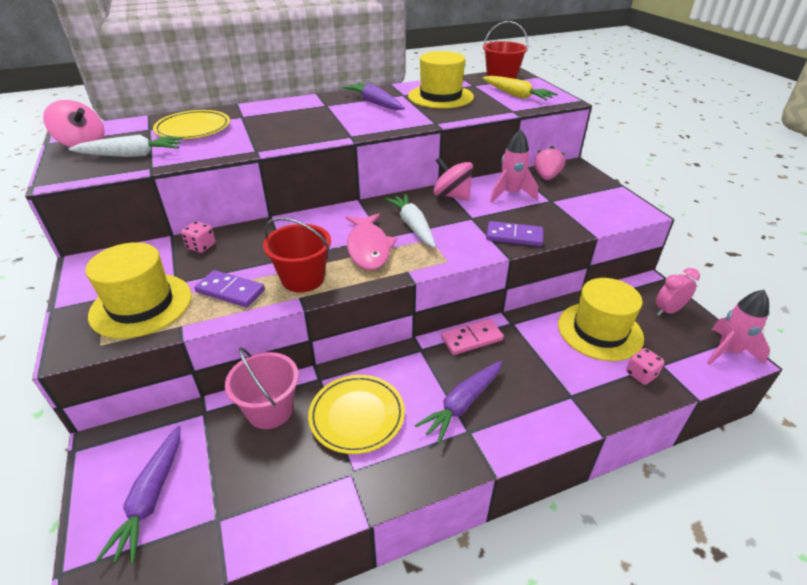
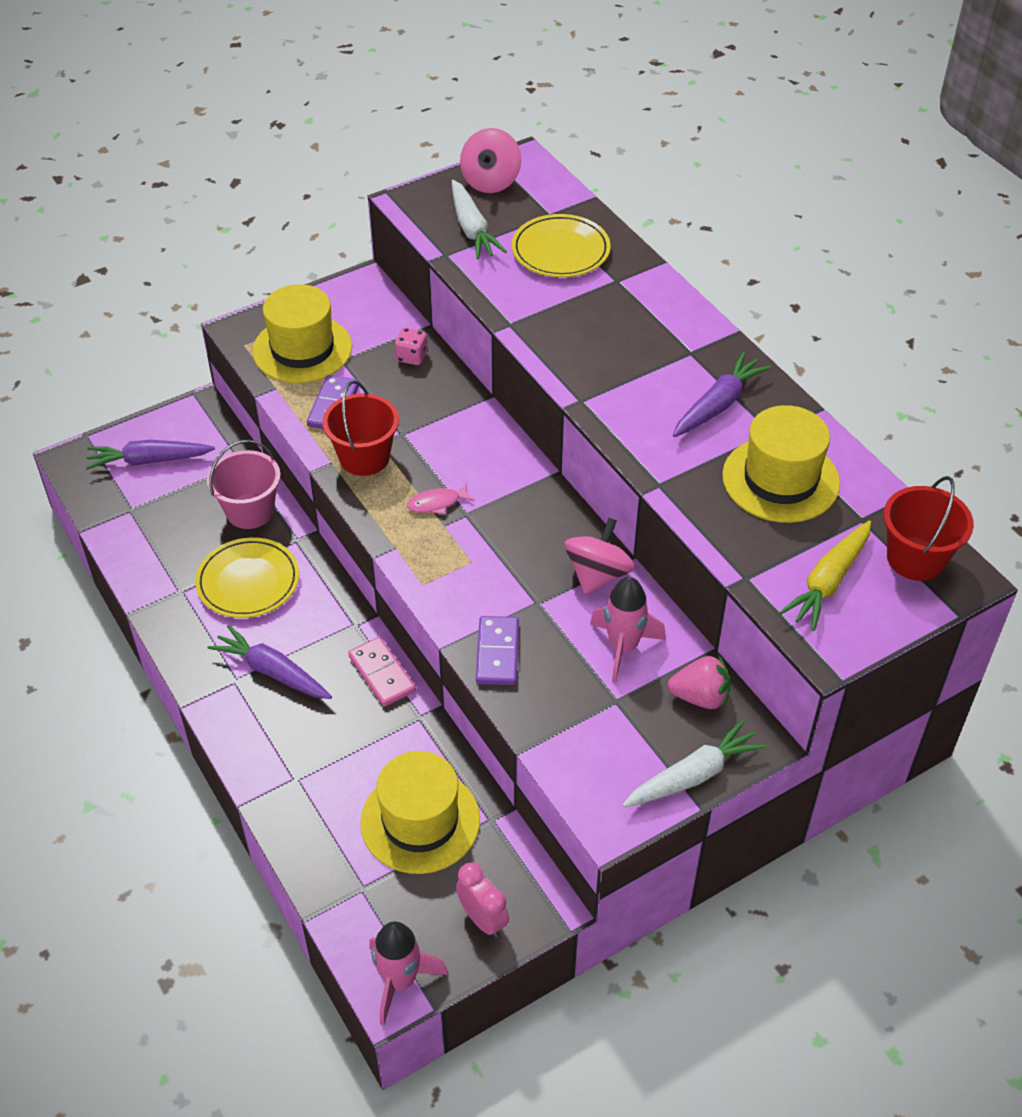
camera: 80 degrees right, 10 degrees up
pink fish [346,213,397,270] -> pink fish [407,483,475,514], size x0.52
white carrot [385,194,436,248] -> white carrot moved to [622,719,767,807]
pink dice [626,348,664,385] -> none

